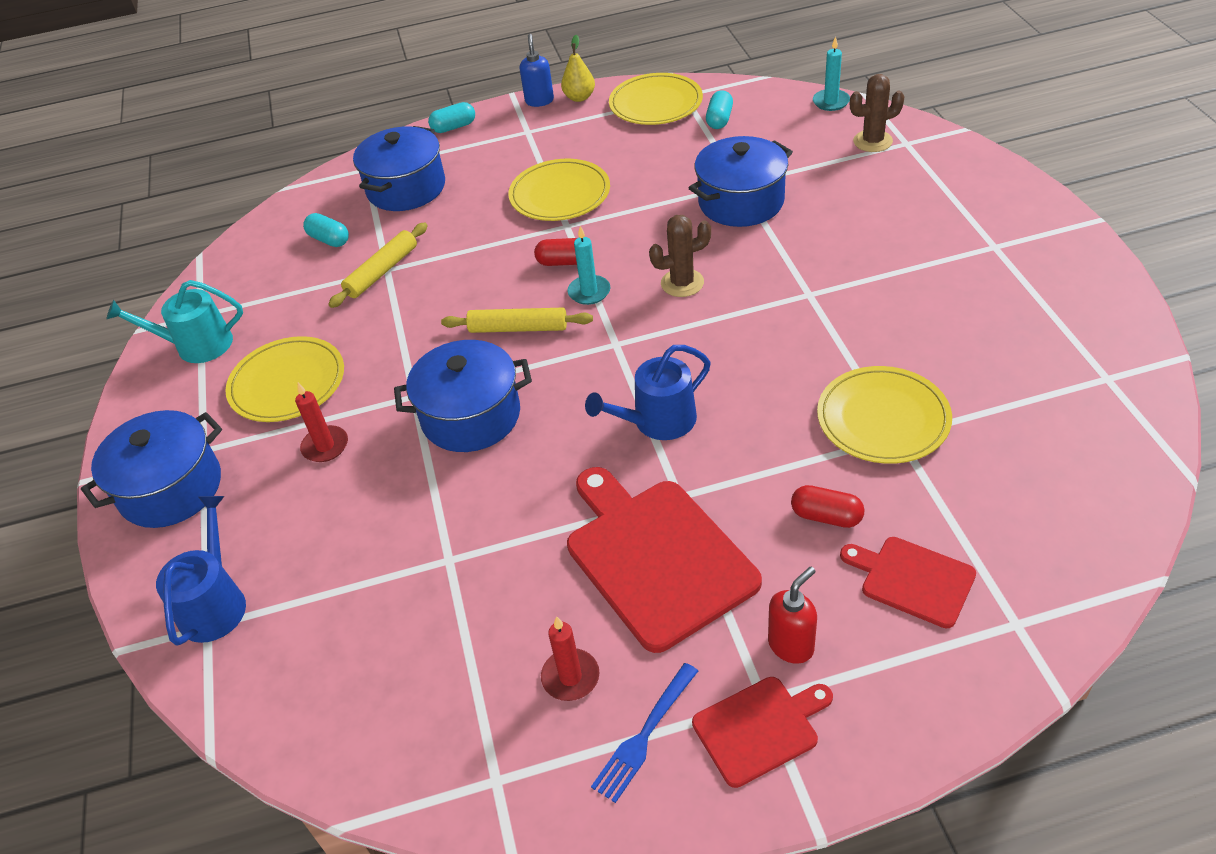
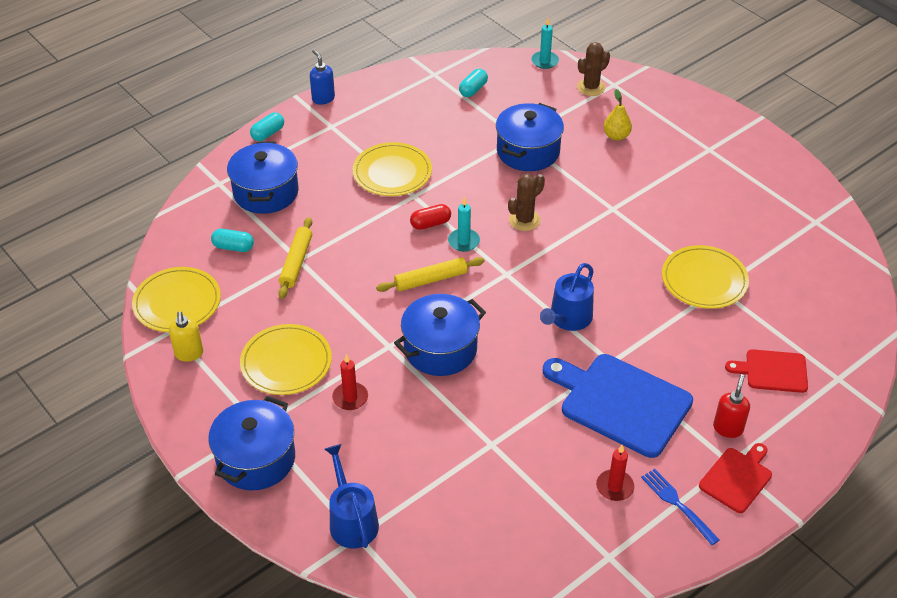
camera: 30 degrees left, 0 degrees up
turquoise watering can [106,280,243,363] -> yellow soap dispenser [169,311,203,362]
yellow pear [561,35,595,102] -> yellow pear moved to [603,89,632,141]
red cutting board [567,467,762,653] -> blue cutting board [543,354,693,458]
blue fork [591,663,698,803] -> blue fork turned 135 degrees clockwise [641,469,720,545]
yellow plate [609,73,703,125] -> yellow plate moved to [132,267,221,332]
turquoise capsule [706,90,733,129] -> turquoise capsule turned 45 degrees clockwise [459,69,488,97]
red capsule [791,485,865,528] -> none

